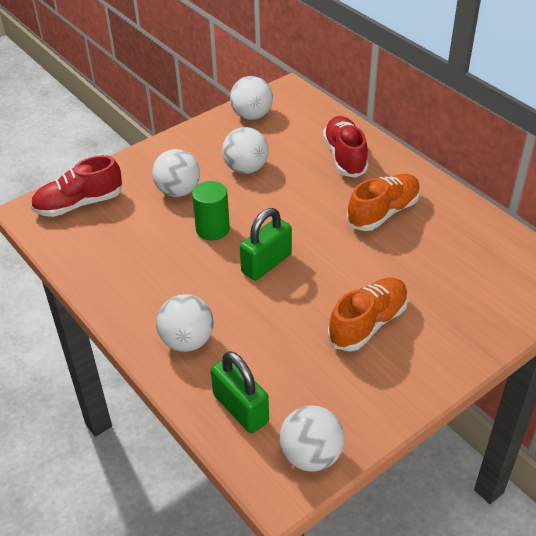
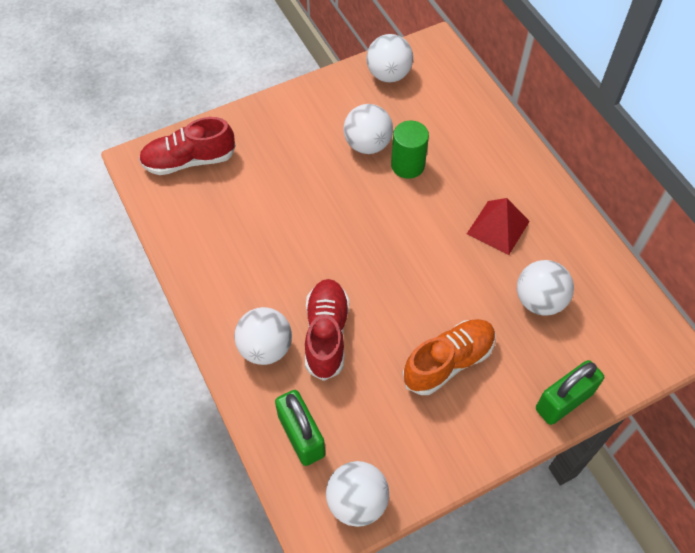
camera: 10 degrees right, 15 degrees up
white ball [152,149,200,197] -> white ball moved to [517,260,574,316]
green cylinder [192,181,230,240] -> green cylinder moved to [391,121,429,179]
green padlock [240,208,292,280] -> green padlock moved to [536,360,604,425]
red shoe [323,116,368,178] -> red shoe moved to [305,279,349,381]
orange shoe [347,174,420,231] -> red pyramid [467,198,530,255]

